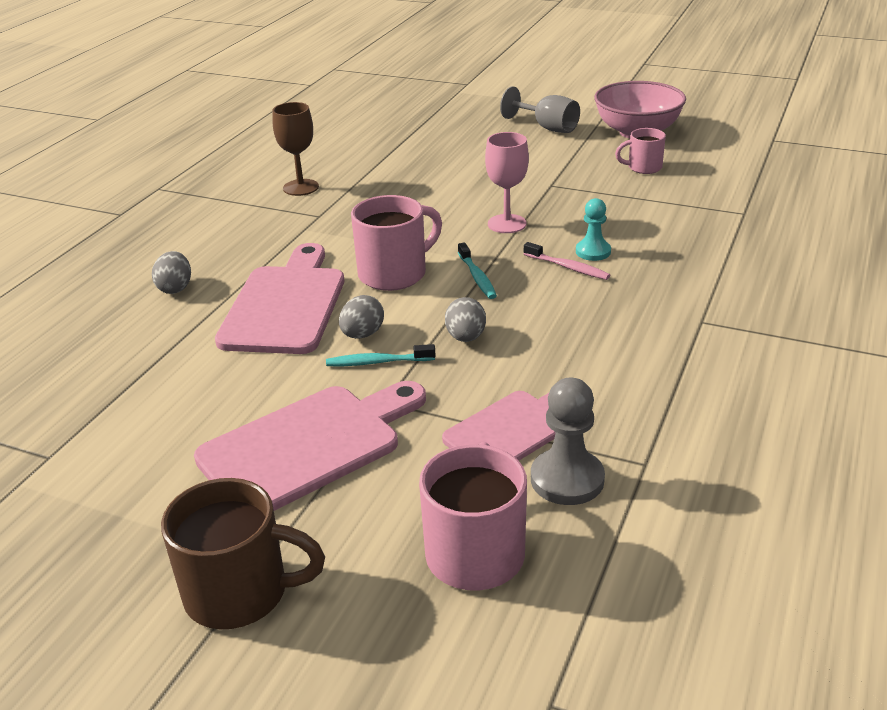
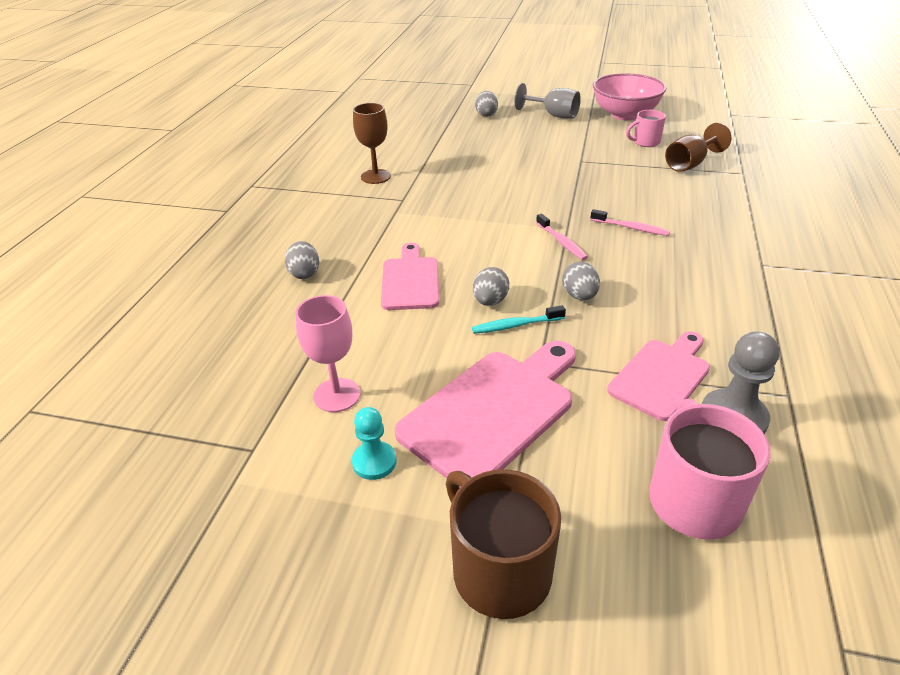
camera: 10 degrees left, 5 degrees up
brown mug [161,478,325,629] -> brown mug turned 120 degrees counterclockwise [446,469,561,619]
pink cutting board [215,243,344,354] -> pink cutting board [381,243,439,310], size x0.65
pink mug [351,195,442,291] -> none
turquoise toothbrush [458,242,497,299] -> pink toothbrush [536,214,588,260]
pink goblet [485,132,529,233] -> pink goblet moved to [295,295,360,412]
turquoise pawn [576,198,611,261] -> turquoise pawn moved to [352,407,397,480]
none -> grey egg [475,91,498,117]
none -> brown goblet [665,123,731,172]

